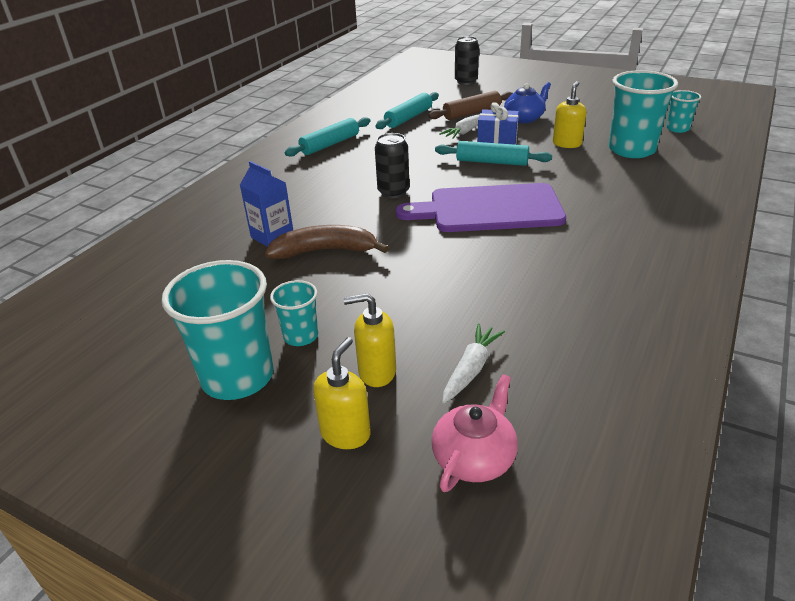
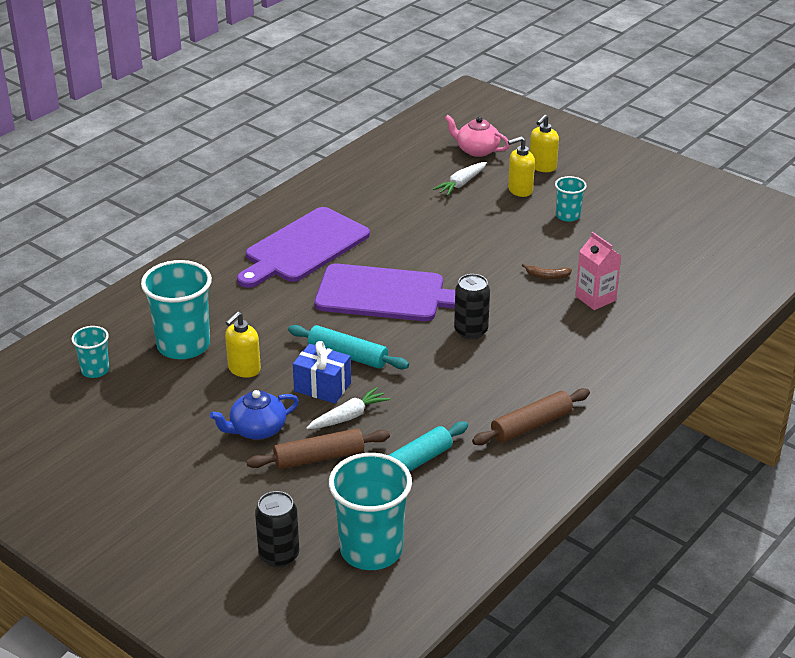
camera: 170 degrees left, 0 degrees up
turquoise cup [162,260,273,400] -> turquoise cup moved to [329,453,412,570]
blue carton [240,161,293,247] -> pink carton [575,232,621,310]
brown banana [265,225,389,259] -> brown banana [522,263,572,279], size x0.48
turquoise rolling pin [285,117,370,157] -> brown rolling pin [472,388,590,445]
yellow soap dispenser [343,293,396,387] -> yellow soap dispenser turned 150 degrees clockwise [508,136,535,197]
pink teapot [432,374,518,492] -> pink teapot turned 75 degrees clockwise [445,115,510,157]
none -> purple cutting board [237,207,370,288]

